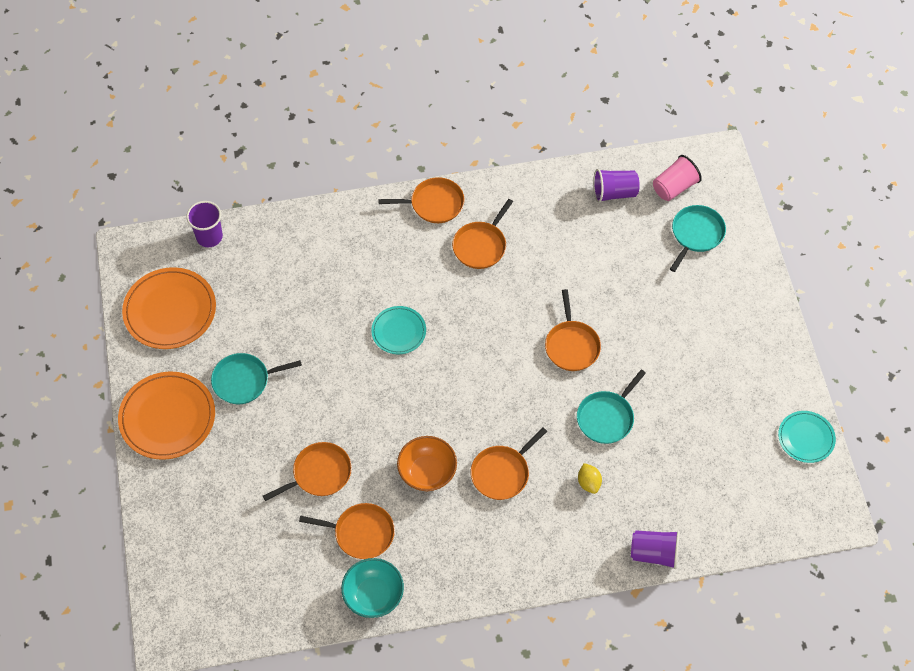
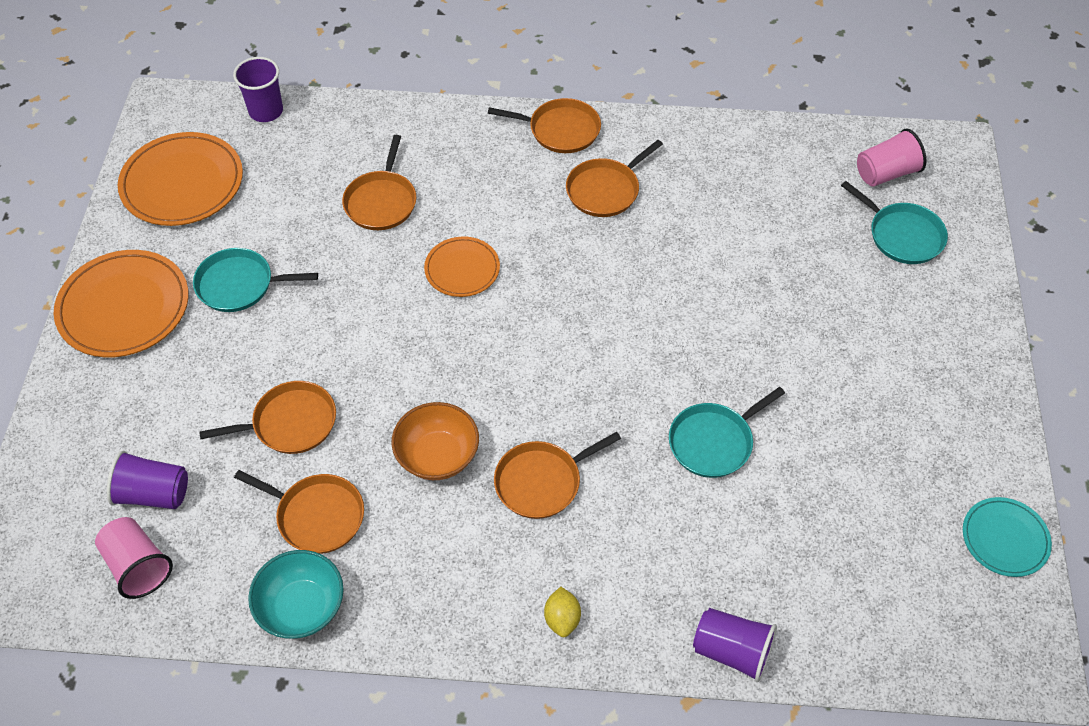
camera: 15 degrees right, 5 degrees down
turquoise plate [371,306,426,354] -> orange plate [424,237,500,297]
orange pan [545,289,601,371] -> orange pan moved to [342,135,416,230]
yellow lemon [578,463,602,494] -> yellow lemon moved to [544,587,581,637]
purple cup [593,169,640,203] -> purple cup moved to [107,451,188,509]
turquoise pan [670,205,726,272] -> turquoise pan turned 90 degrees clockwise [841,181,948,264]
none -> pink cup [95,517,173,599]

